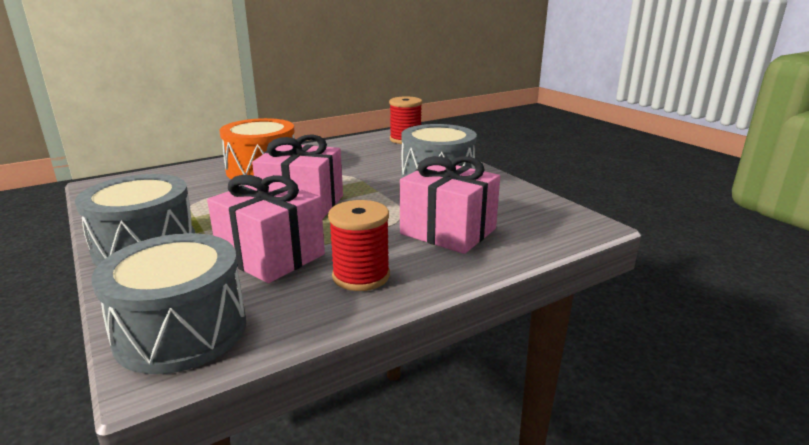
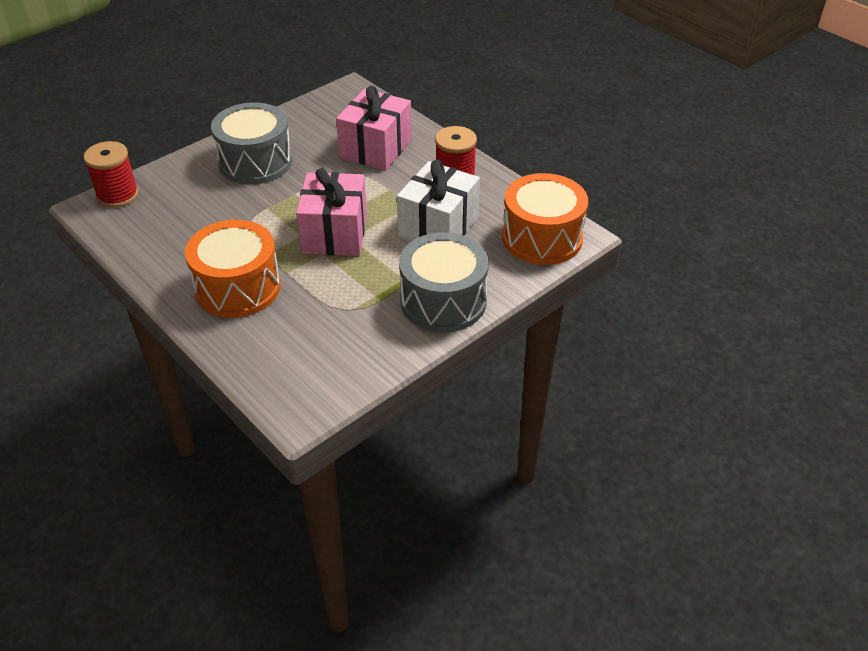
camera: 100 degrees left, 20 degrees up
grey drum [91,233,246,374] -> orange drum [502,173,588,265]
pink gift [207,175,325,283] -> white gift [397,160,480,241]

